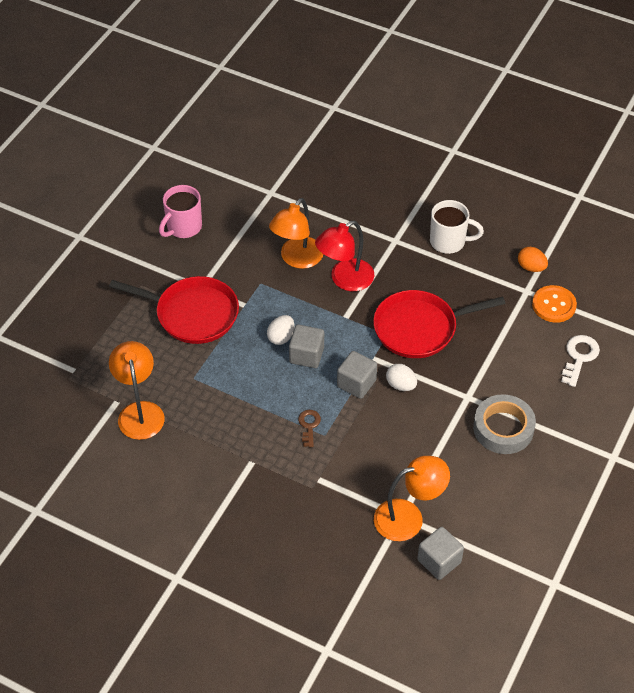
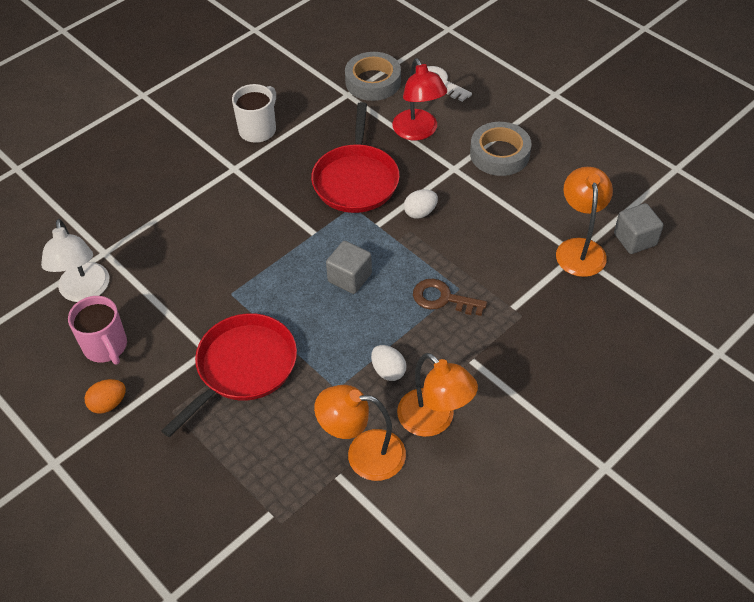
camera: 70 degrees left, 0 degrees up
white egg [267,315,294,345] -> white egg moved to [371,345,407,381]
orange lamp [269,198,323,269] -> orange lamp moved to [397,353,478,437]
brown key [298,410,321,447] -> brown key [413,279,487,316], size x1.51
red lamp [315,221,374,291] -> red lamp moved to [392,58,447,140]
grey cube [337,351,377,399] -> none
orange egg [518,247,548,272] -> orange egg moved to [85,379,126,414]
orange button [532,285,577,323] -> grey tape [345,52,401,101]
none -> white lamp [41,219,110,302]

